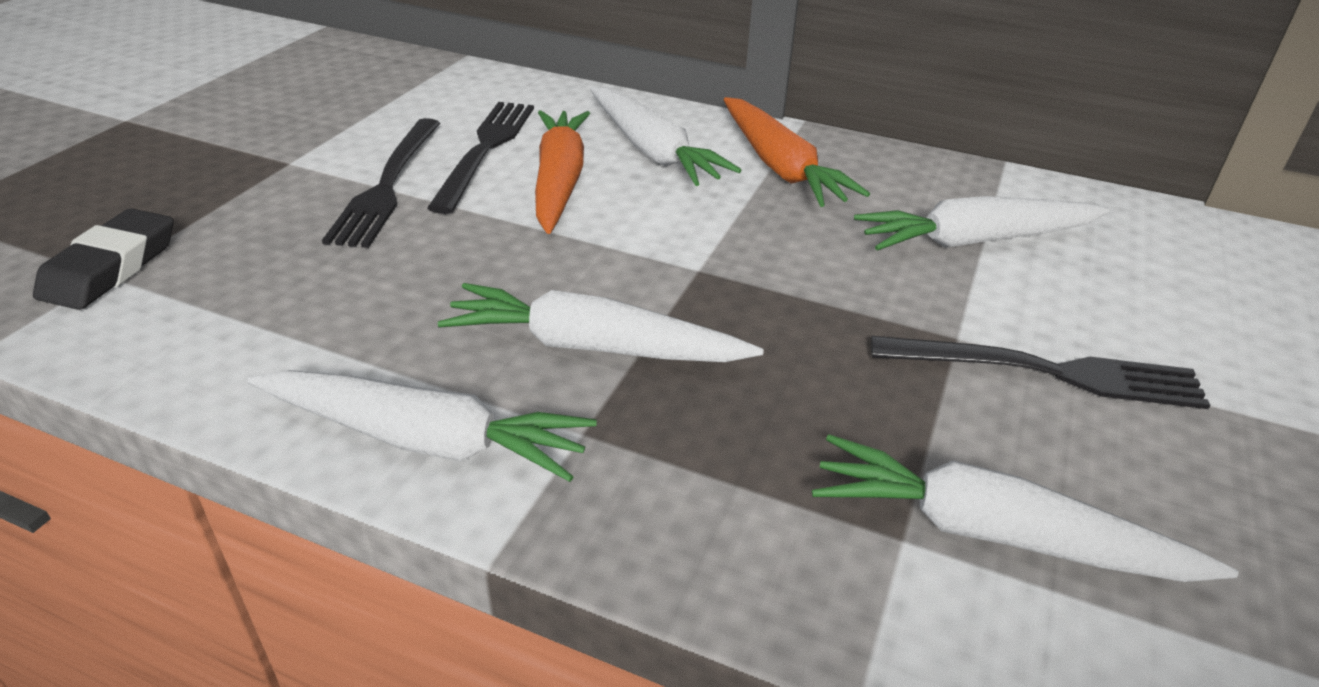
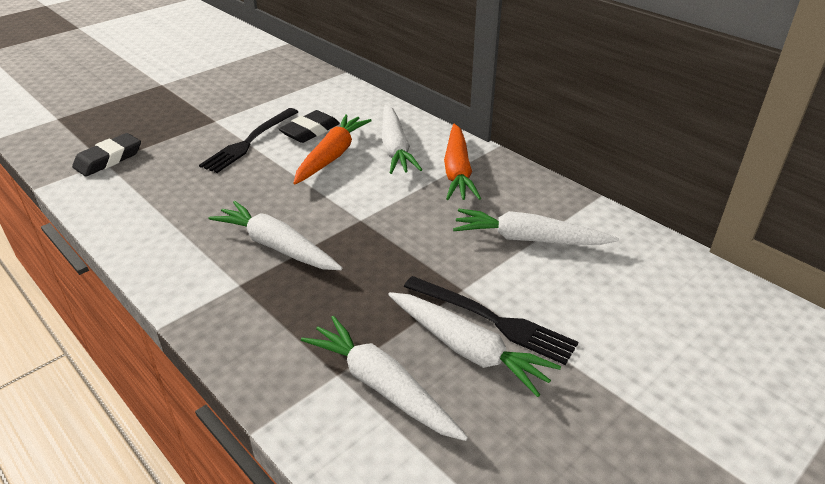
camera: 25 degrees right, 0 degrees up
white carrot [247,370,597,482] -> white carrot moved to [388,292,561,397]
black fork [427,102,534,214] -> black eraser [279,110,340,143]

